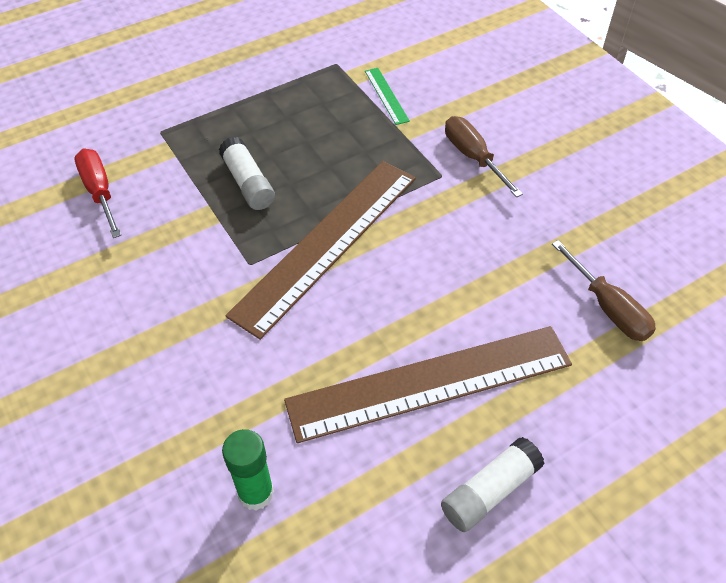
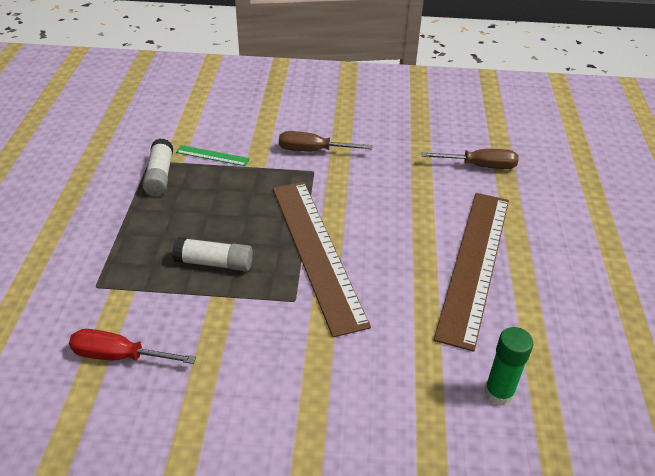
camera: 55 degrees left, 10 degrees down
white glue stick [441,437,545,532] -> white glue stick moved to [142,138,173,196]

